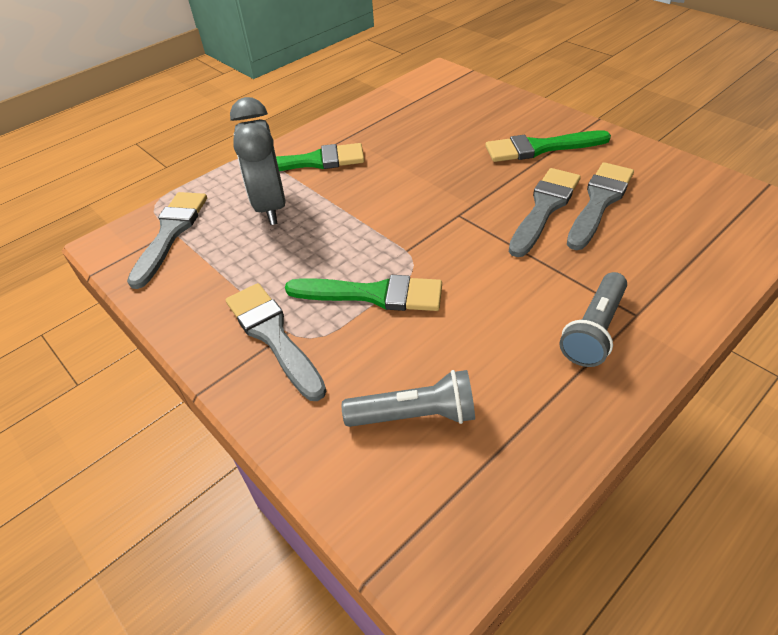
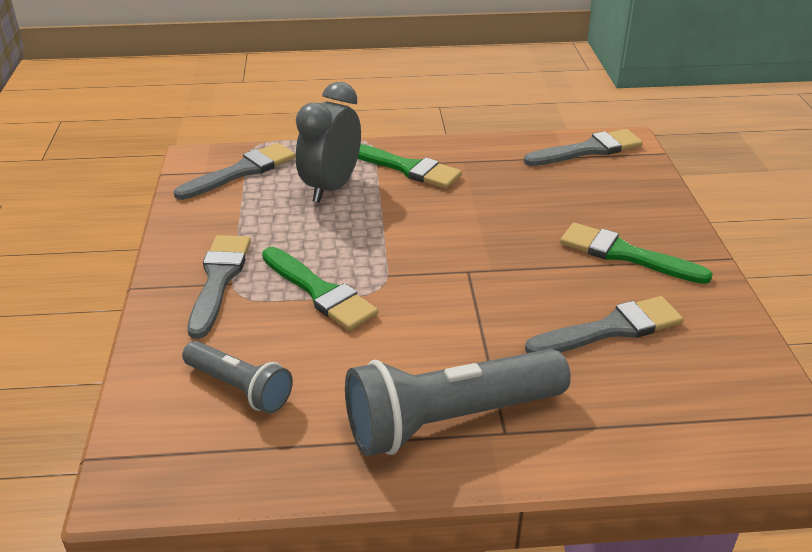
camera: 35 degrees right, 10 degrees down
grey brush [509,168,581,257] -> grey brush moved to [524,129,643,166]
grey flashlight [559,272,627,367] -> grey flashlight [345,349,571,456], size x1.76

